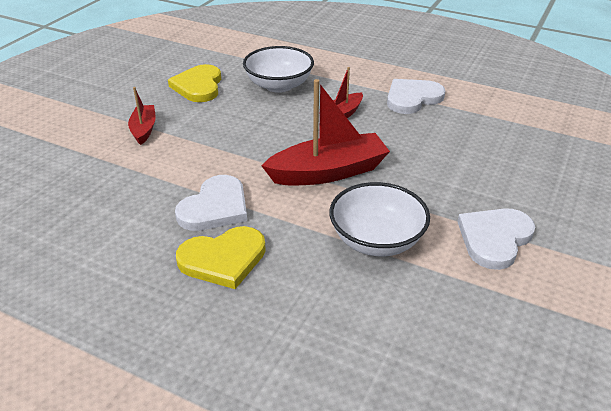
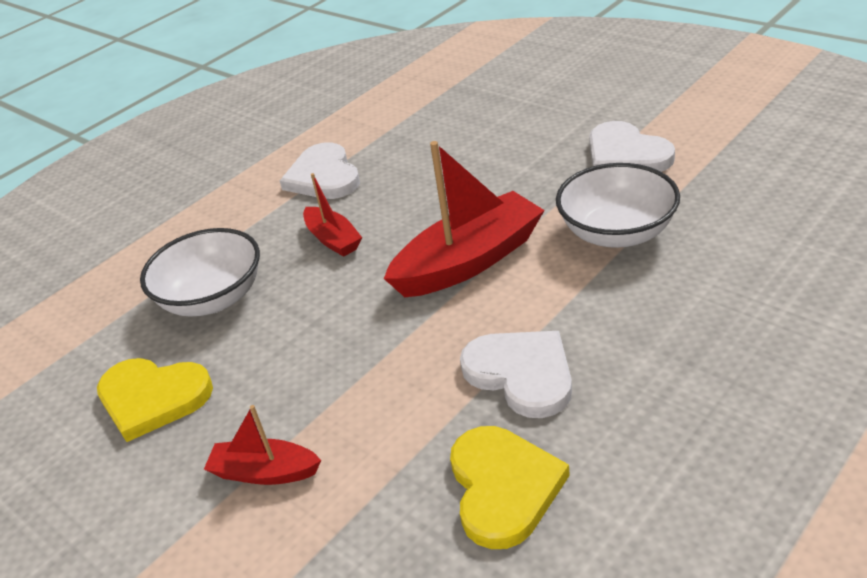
camera: 70 degrees left, 0 degrees up
yellow heart [176,226,266,289] -> yellow heart moved to [450,426,570,549]
red boat [261,79,390,185] -> red boat turned 60 degrees clockwise [384,141,545,297]

